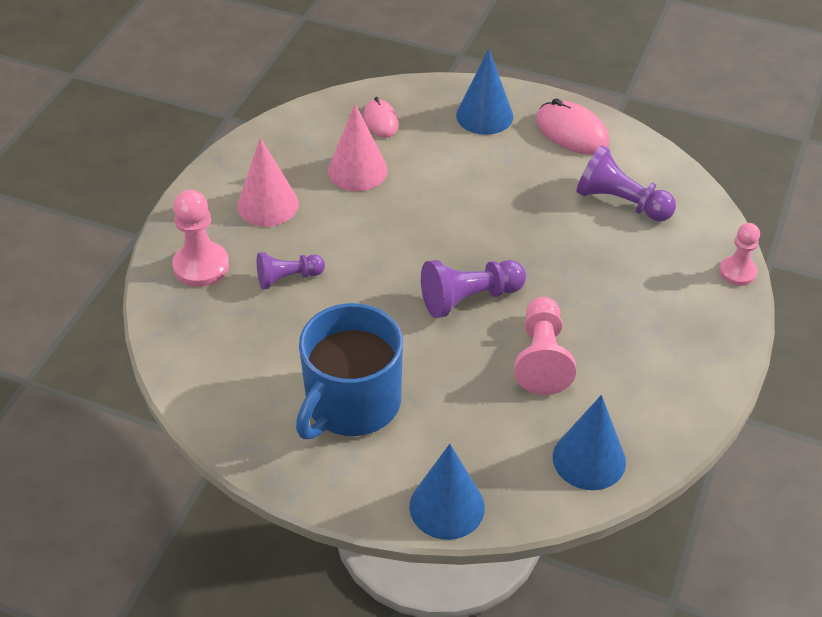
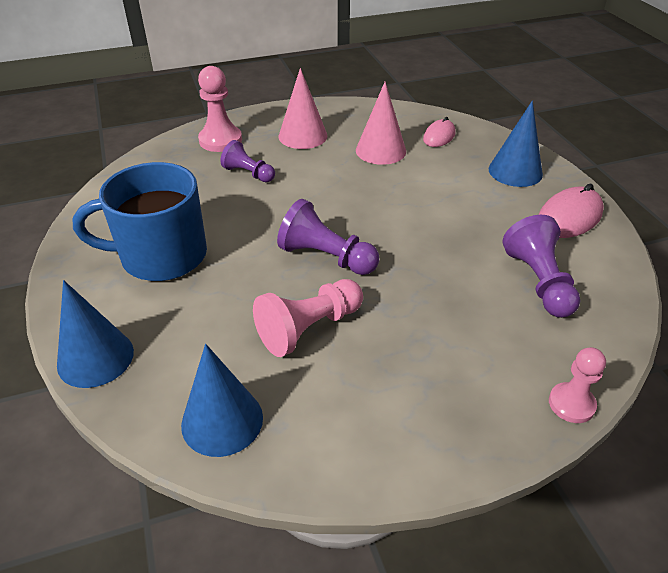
camera: 50 degrees right, 5 degrees down
pink mouse [536,98,609,155] -> pink mouse turned 45 degrees clockwise [538,184,604,238]

